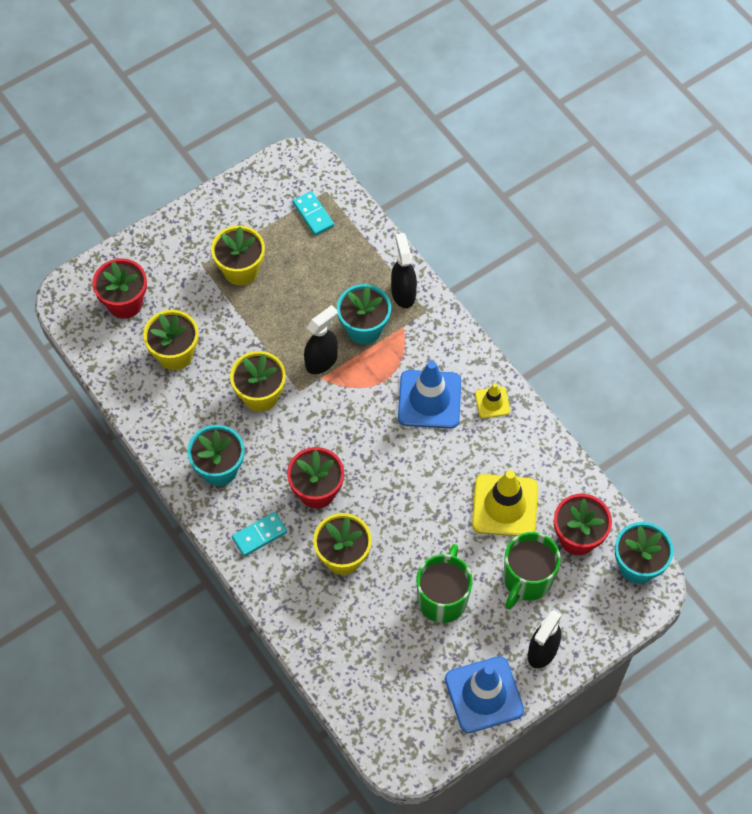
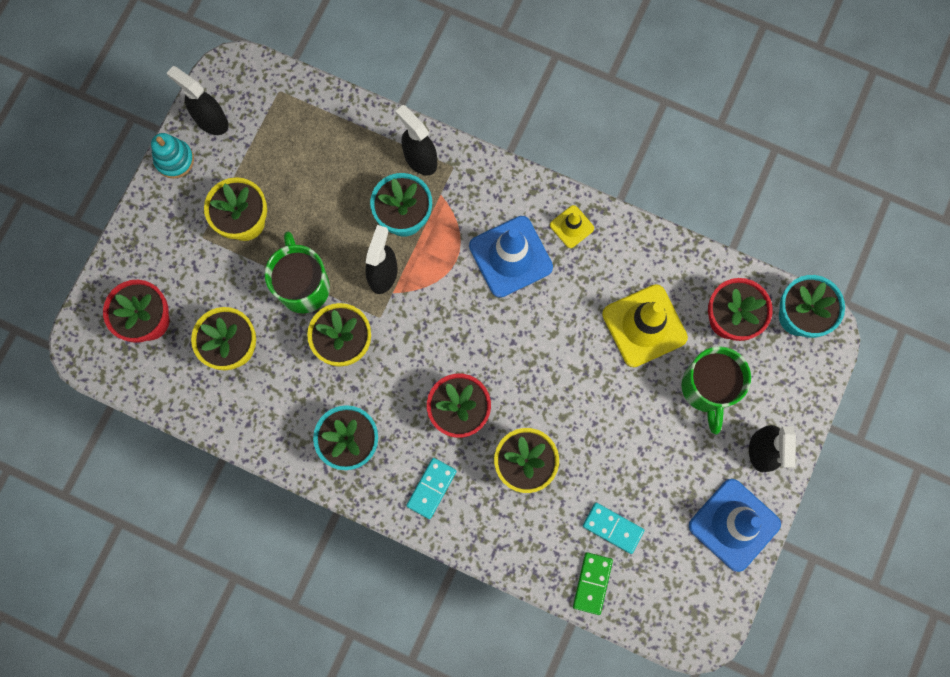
camera: 30 degrees left, 15 degrees up
turquoise domino [293,191,334,235] -> turquoise domino moved to [583,503,644,554]
green mug [416,544,473,623] -> green mug moved to [265,232,330,313]
none -> turquoise stacking toy [151,133,194,179]
none -> black spray bottle [166,66,229,135]
none -> green domino [573,552,613,615]

